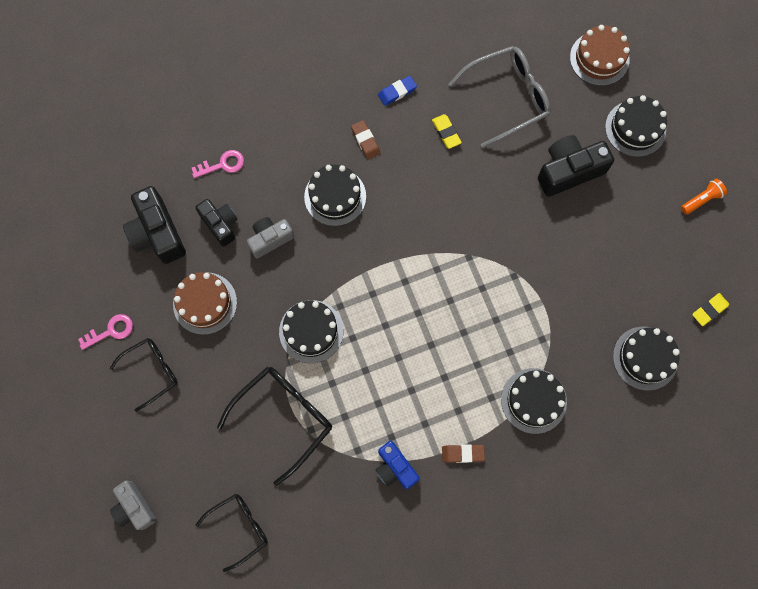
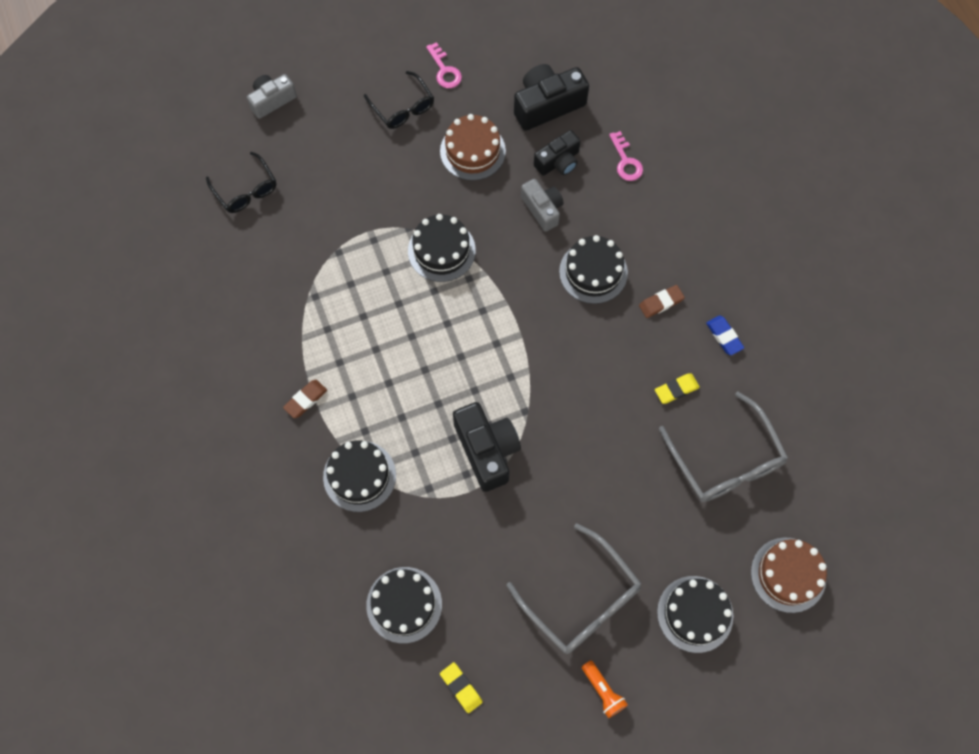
camera: 90 degrees right, 5 degrees down
black glasses [217,367,332,486] -> none
blue camera [376,441,420,489] -> none
brown eraser [442,444,485,463] -> brown eraser turned 45 degrees clockwise [283,380,327,418]
black camera [538,135,614,197] -> black camera moved to [453,402,521,492]
none -> grey glasses [507,523,642,654]

